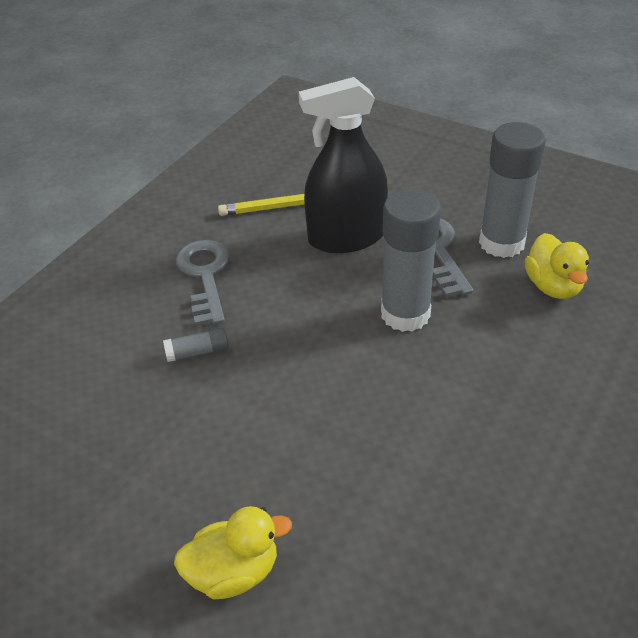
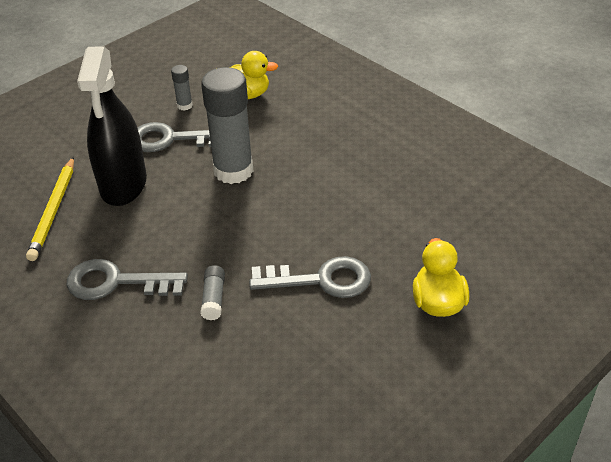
camera: 75 degrees left, 0 degrees up
grey glue stick [479,122,546,258] -> grey glue stick [171,65,193,111], size x0.43
none -> grey key [249,256,371,298]

